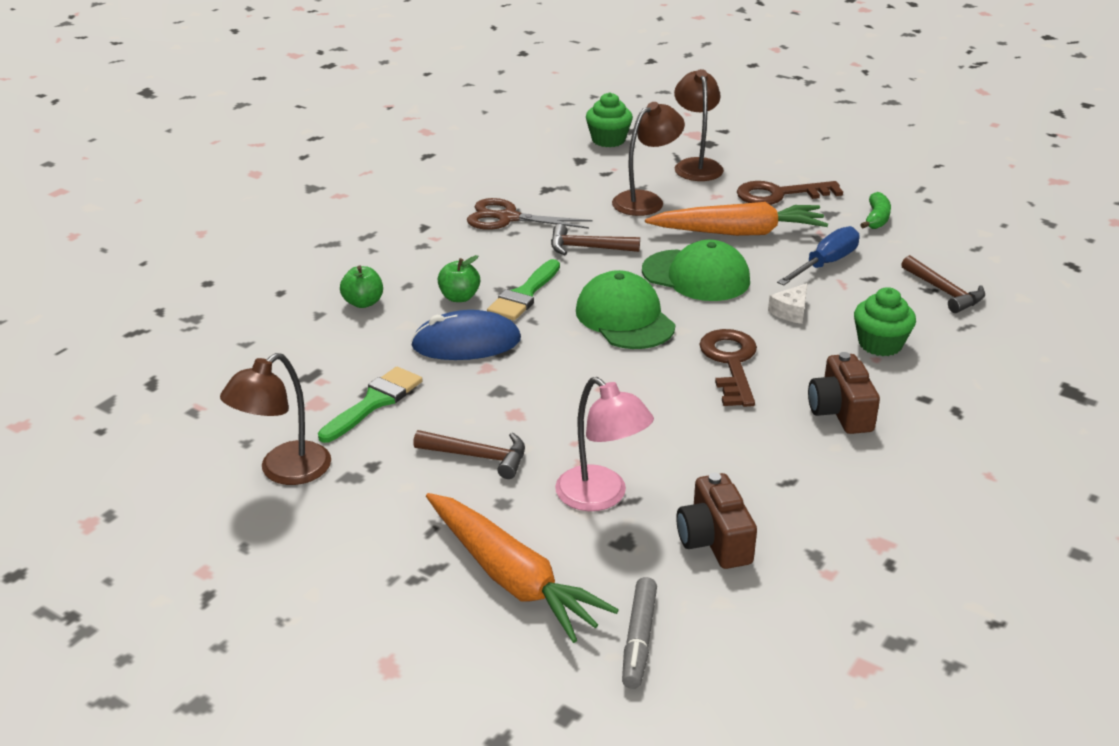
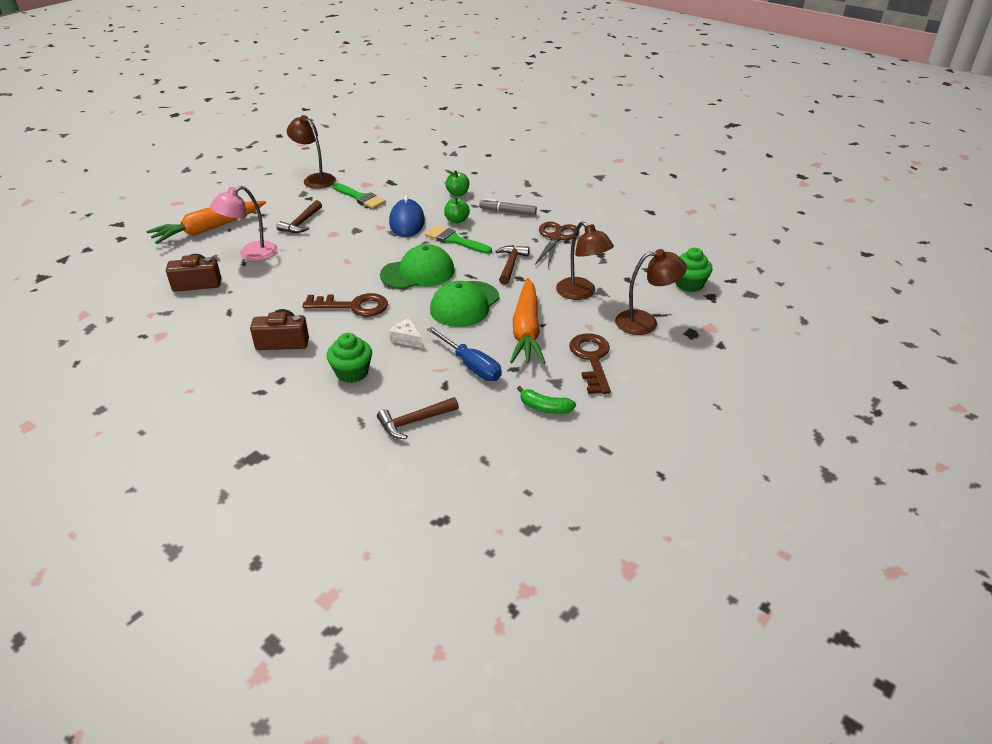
camera: 95 degrees right, 5 degrees up
grey marker [622,577,657,689] -> grey marker moved to [479,198,537,215]

